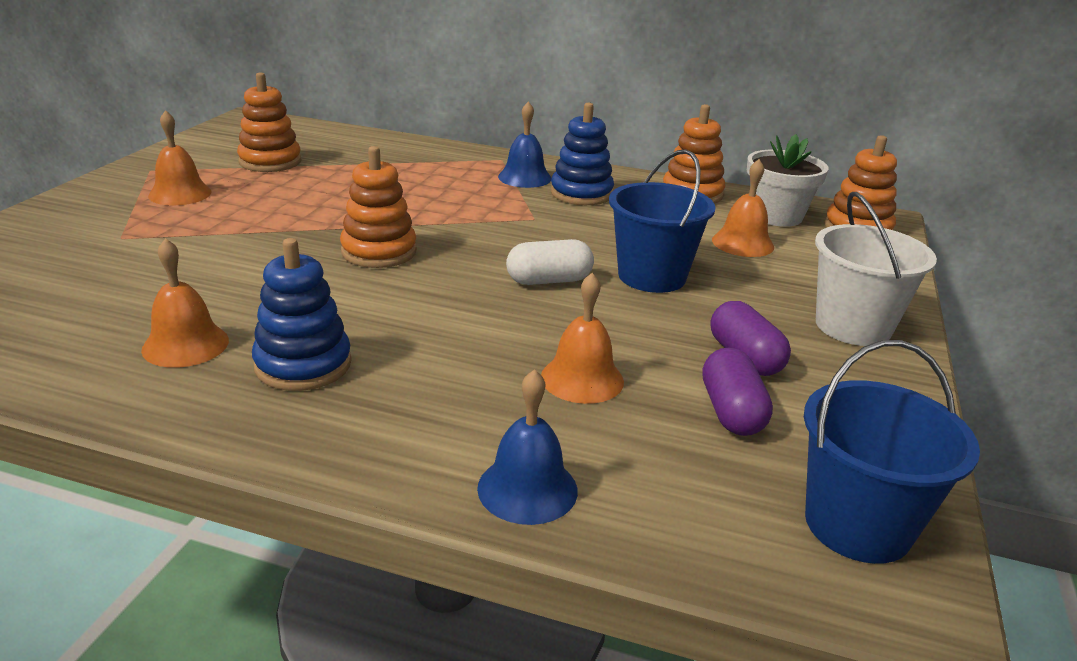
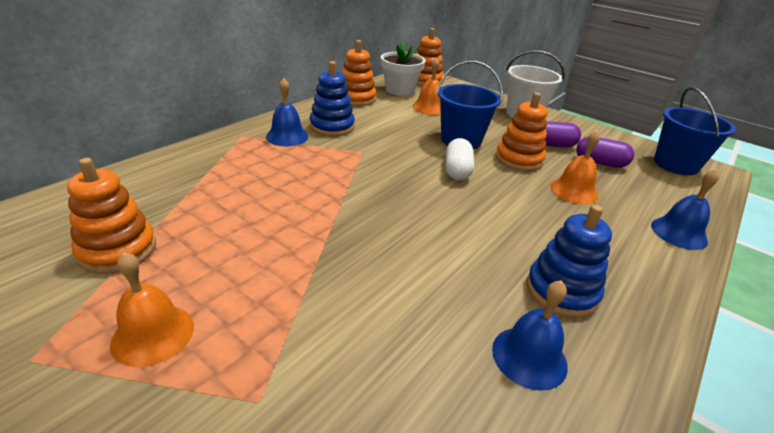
camera: 70 degrees left, 5 degrees up
orange bell [141,238,229,368] -> blue bell [492,280,568,391]
orange stacking toy [340,146,417,268] -> orange stacking toy moved to [495,92,548,171]

